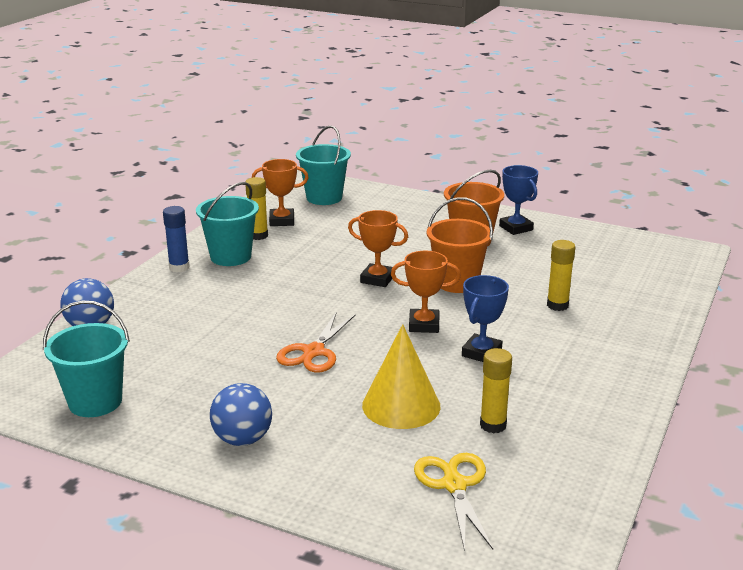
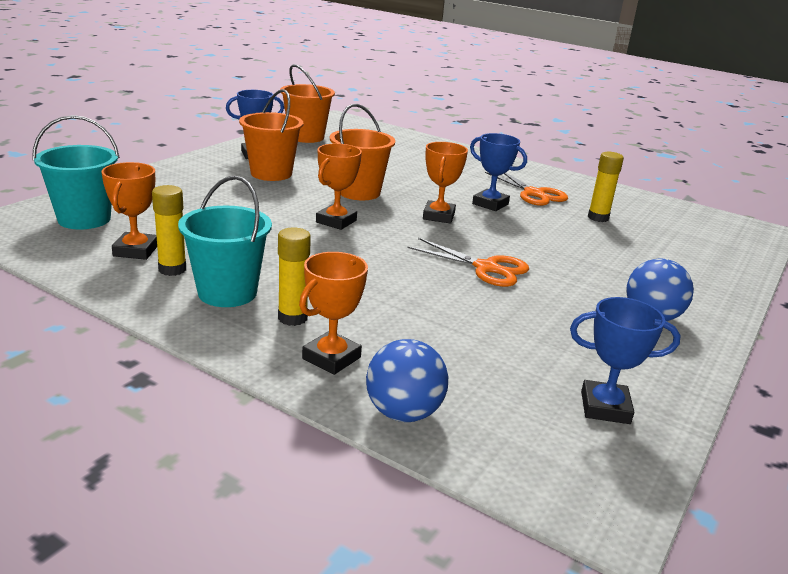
camera: 85 degrees left, 0 degrees up
turquoise bucket [43,300,130,417] -> blue trophy [570,297,681,424]
blue glue stick [163,206,190,273] -> none
yellow cone [362,324,441,429] -> none
yellow scissors [414,453,493,552] -> none
yellow glue stick [547,240,575,311] -> yellow glue stick moved to [278,228,311,326]
none -> orange bucket [280,64,335,143]
none -> orange trophy [299,252,368,375]
none -> orange scissors [485,172,568,206]

